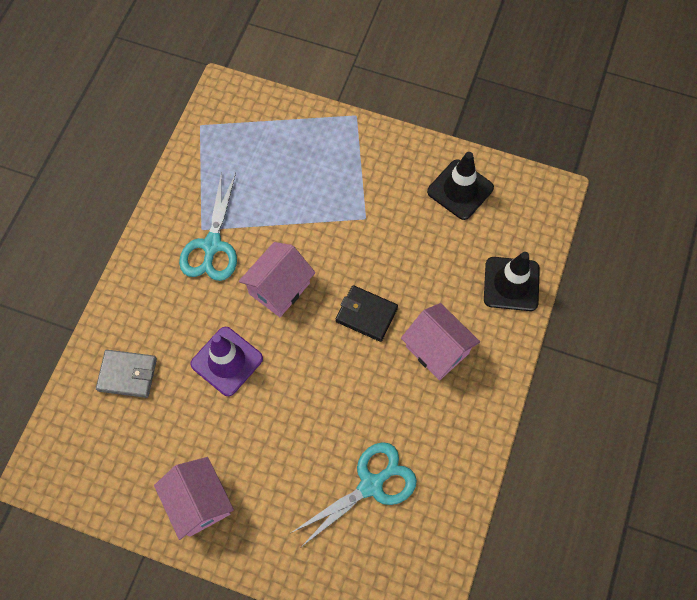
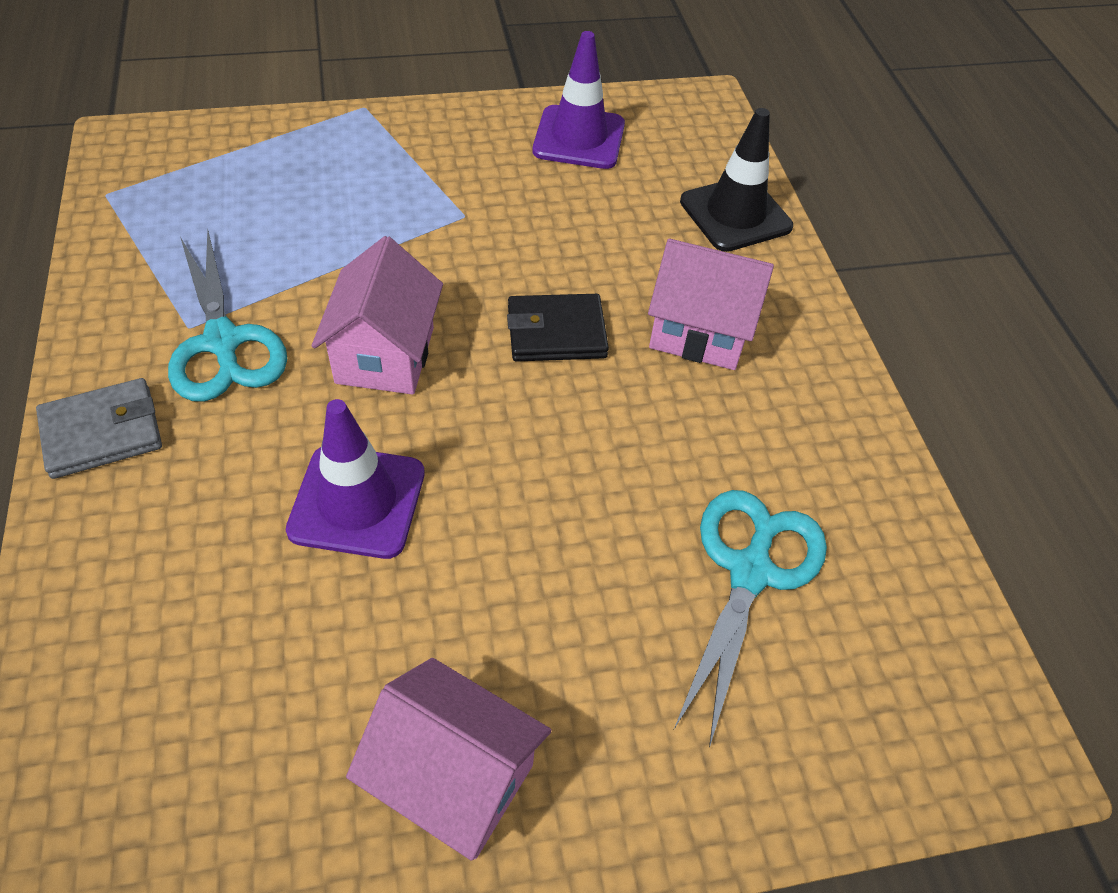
camera: 35 degrees left, 15 degrees down
grey wallet [96,350,157,398] -> grey wallet moved to [36,378,162,479]
black traffic cone [427,152,494,220] -> purple traffic cone [533,31,625,169]

